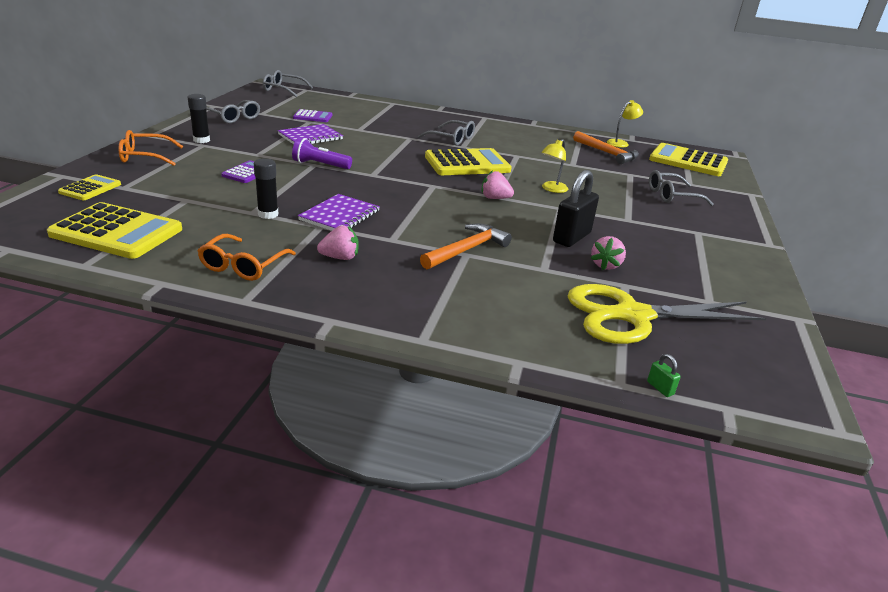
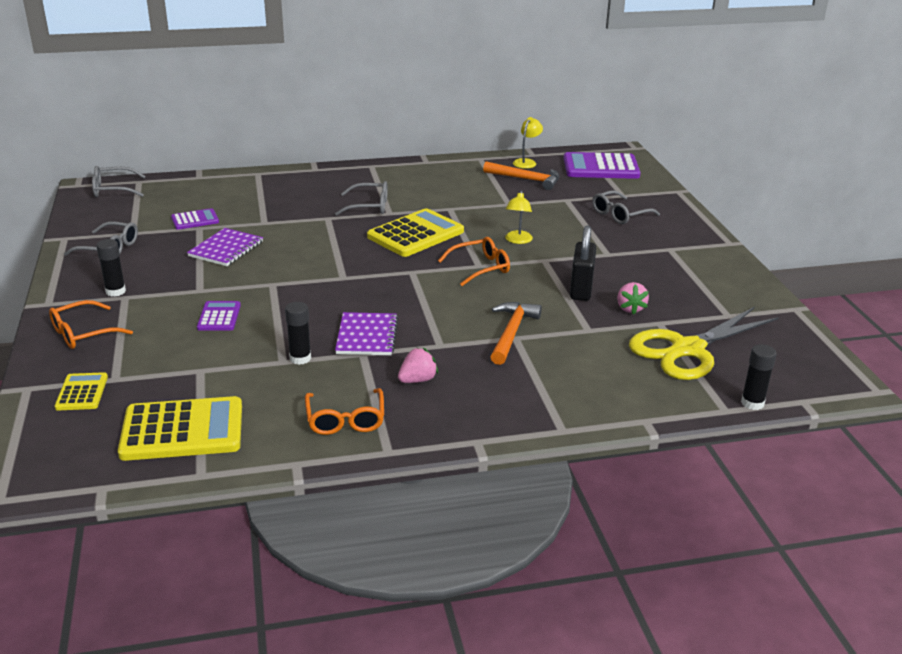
camera: 25 degrees left, 0 degrees up
purple flashlight [292,138,352,169] -> none
pink strawberry [481,171,514,199] -> orange glasses [438,237,510,286]
green padlock [647,354,681,397] -> black glue stick [741,344,777,410]
yellow calculator [649,143,728,176] -> purple calculator [564,152,641,179]

